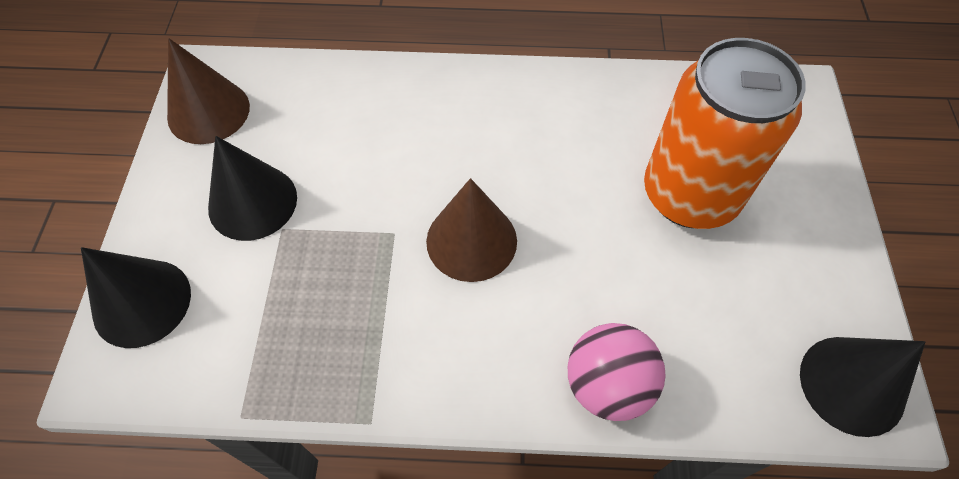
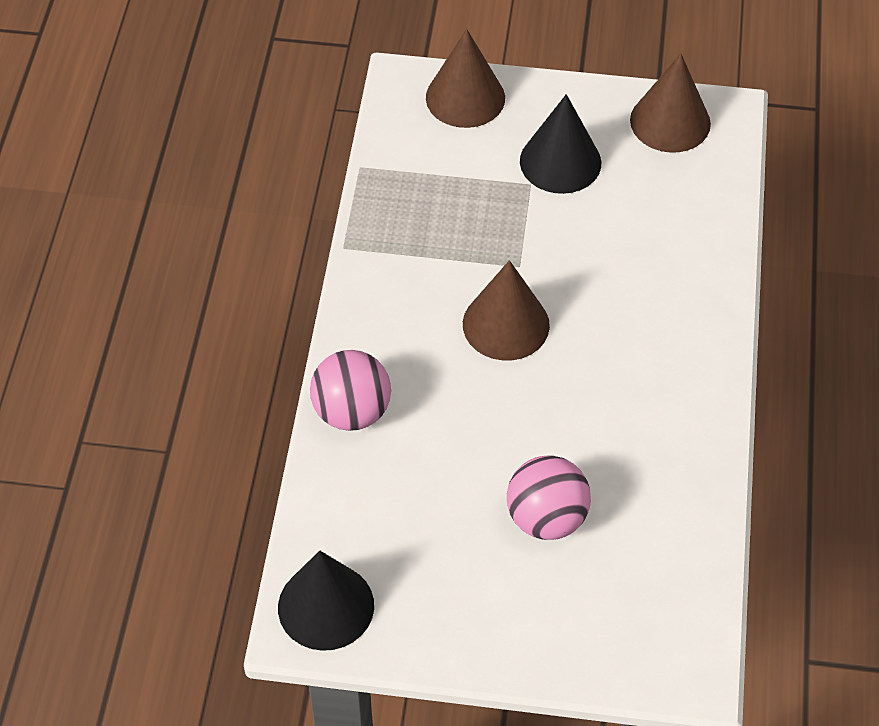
camera: 95 degrees right, 5 degrees down
black cone [81,247,191,348] -> brown cone [426,29,505,128]
orange can [644,38,806,229] -> pink ball [507,455,591,540]

